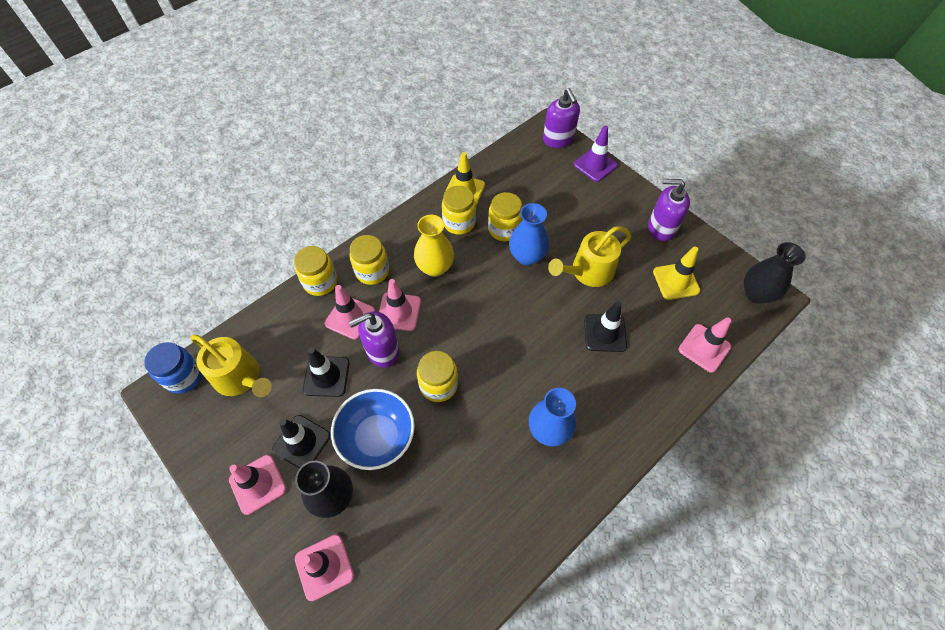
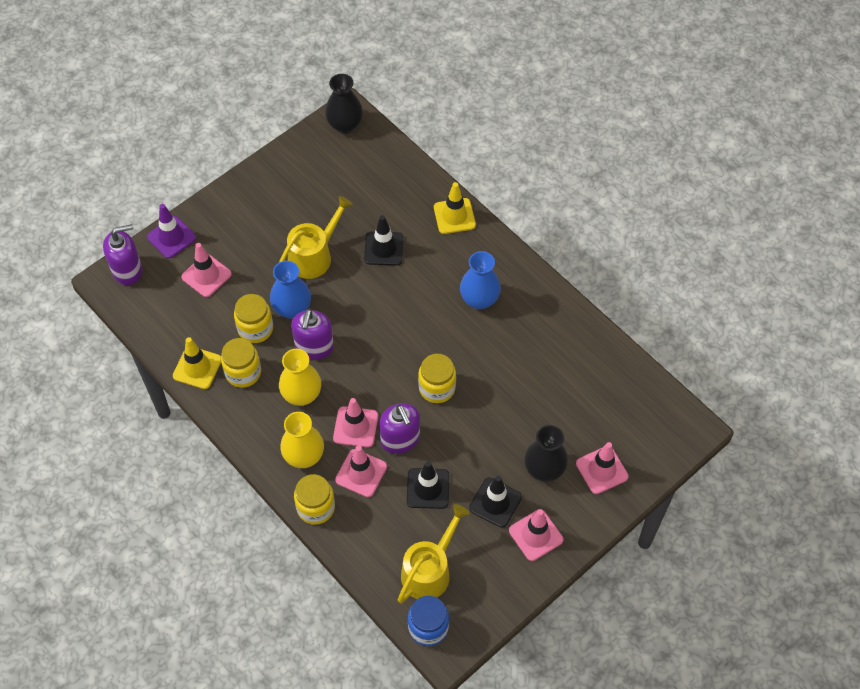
camera: 90 degrees left, 0 degrees up
blue bowl [331,389,415,470] -> none
yellow jar [349,235,389,285] -> yellow vase [280,412,324,468]
yellow watering can [548,226,632,287] -> yellow watering can turned 105 degrees counterclockwise [279,196,353,279]
purple soap dispenser [648,179,690,241] -> purple soap dispenser moved to [291,309,334,360]
yellow traffic cone [653,247,700,300] -> yellow traffic cone moved to [434,182,476,234]
pink traffic cone [678,317,731,373] -> pink traffic cone moved to [181,243,232,297]

